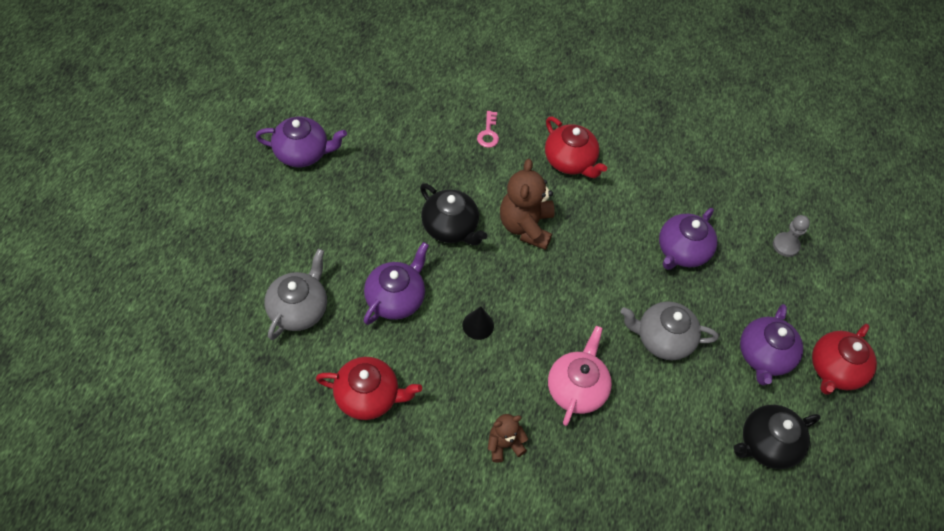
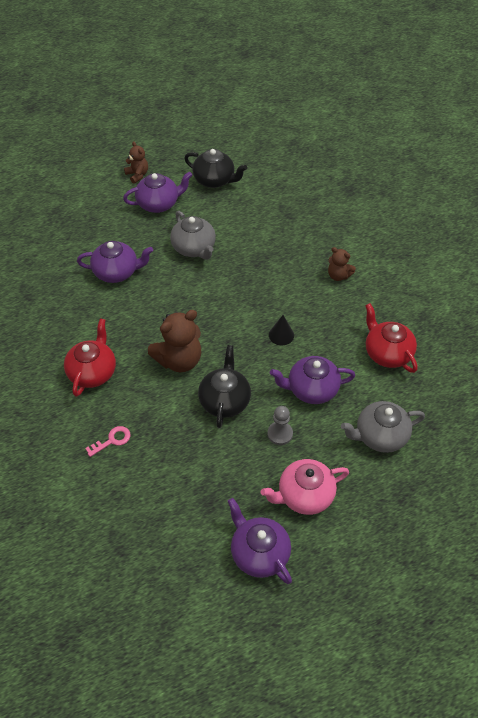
camera: 125 degrees left, 5 degrees down
pink teapot [548,326,612,426] -> pink teapot moved to [261,459,349,515]
grey pawn [773,215,810,257] -> grey pawn moved to [267,406,293,445]
red teapot [812,324,877,395] -> brown teddy bear [124,141,148,184]

